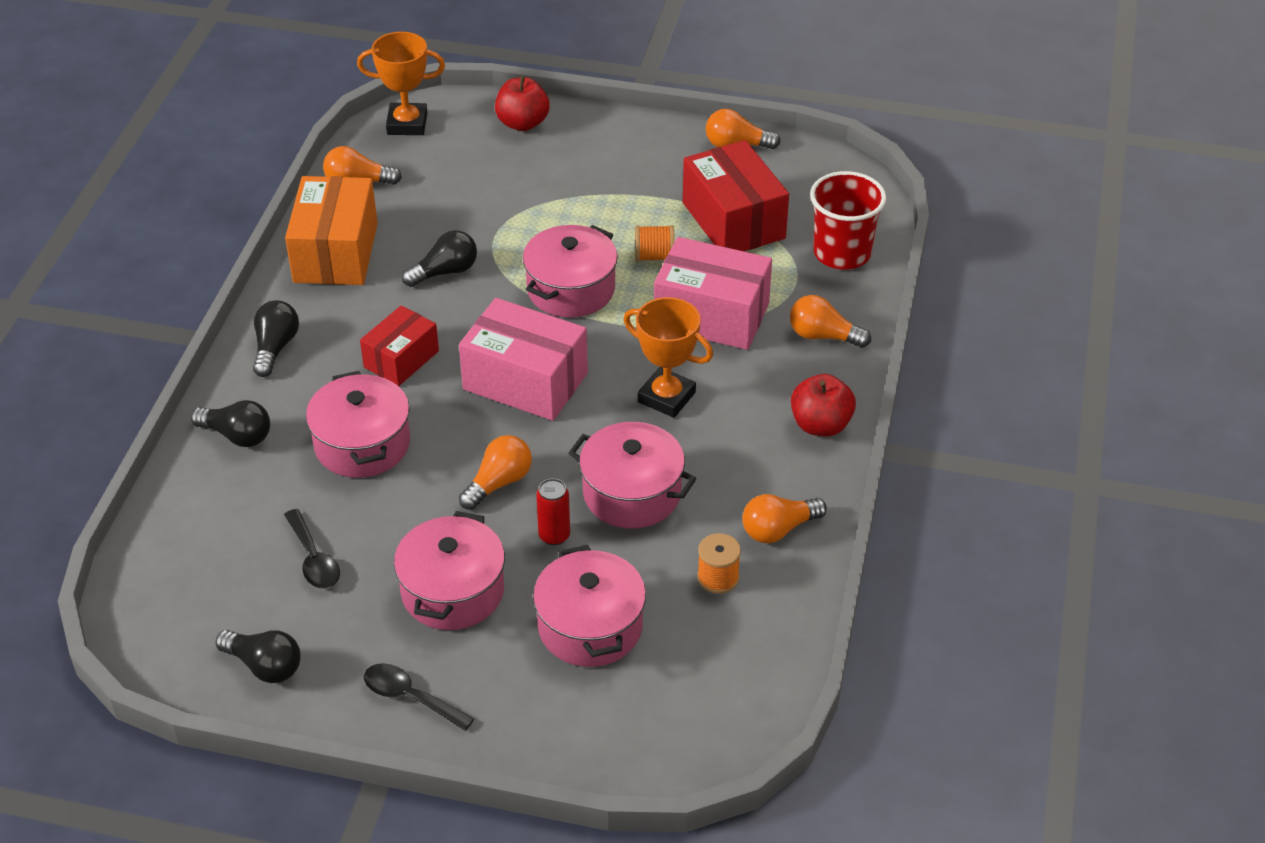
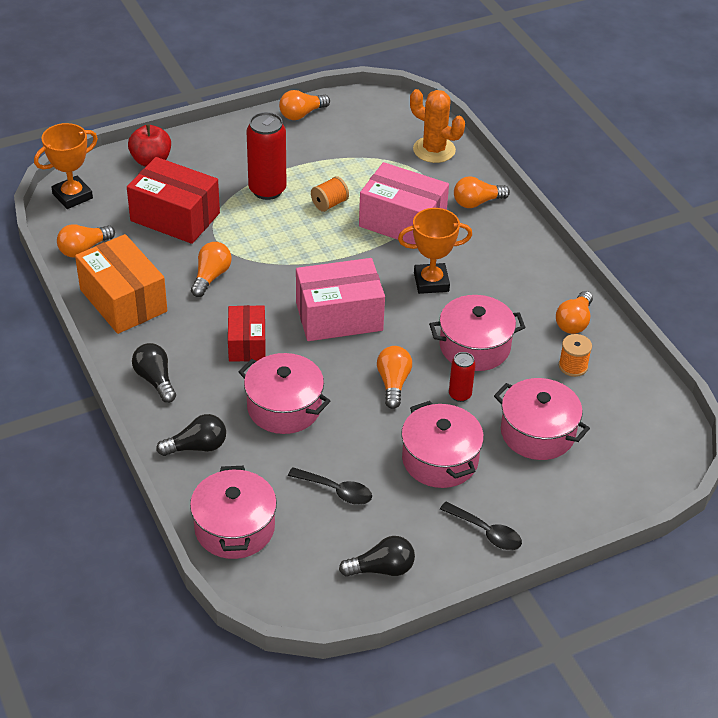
camera: 40 degrees left, 0 degrees up
black spoon [364,663,475,731] -> black spoon turned 135 degrees counterclockwise [440,502,522,550]
black light bulb [402,230,477,287] -> orange light bulb [191,242,232,297]
pink pot [523,225,618,318] -> pink pot moved to [190,466,277,559]
pink box [654,237,772,350] -> pink box turned 45 degrees clockwise [359,162,449,244]
red box [683,140,789,251] -> red box moved to [127,157,220,244]
red apple [791,374,856,437] -> none
red cup [810,171,886,270] -> orange cactus [410,89,465,163]
none -> red can [247,112,286,200]

